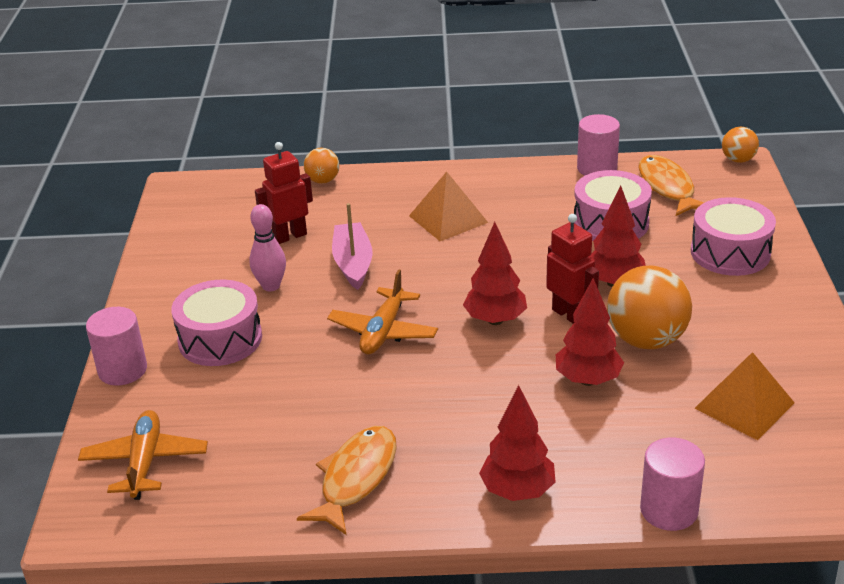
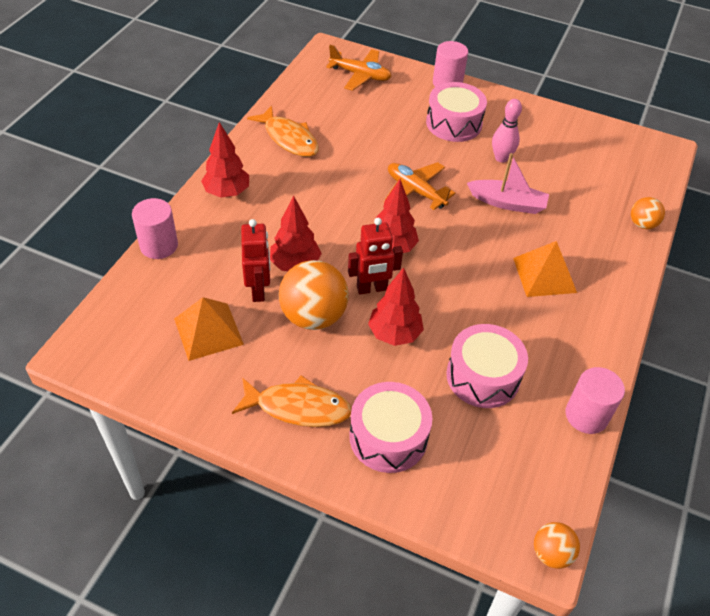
camera: 110 degrees right, 15 degrees up
red robot [255,142,313,244] -> red robot moved to [241,219,270,302]
orange fish [638,155,704,216] -> orange fish moved to [232,375,352,427]

